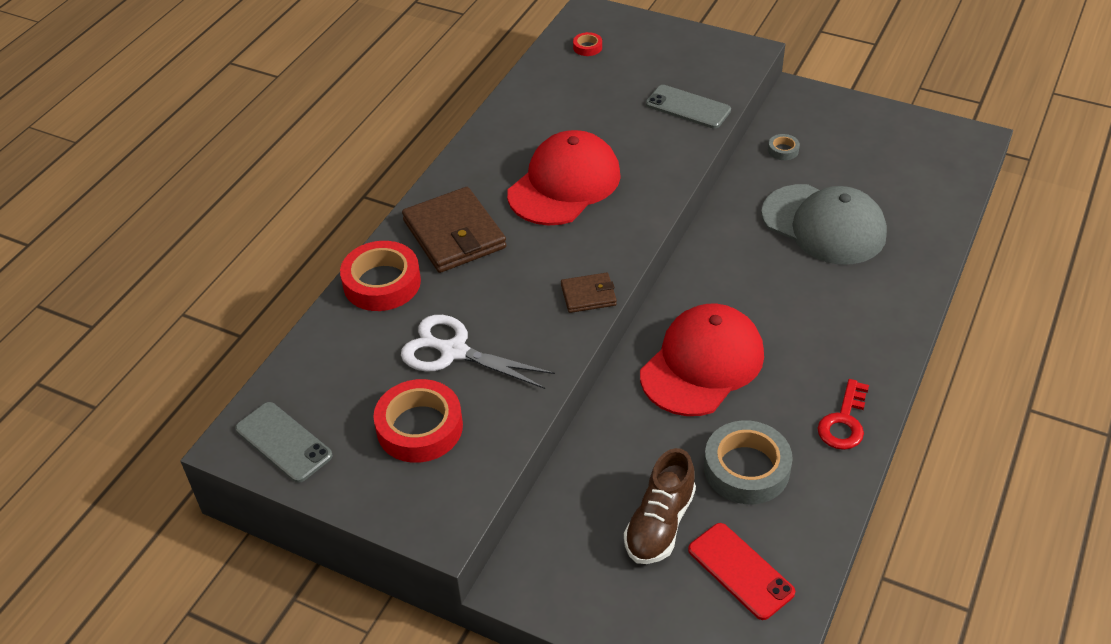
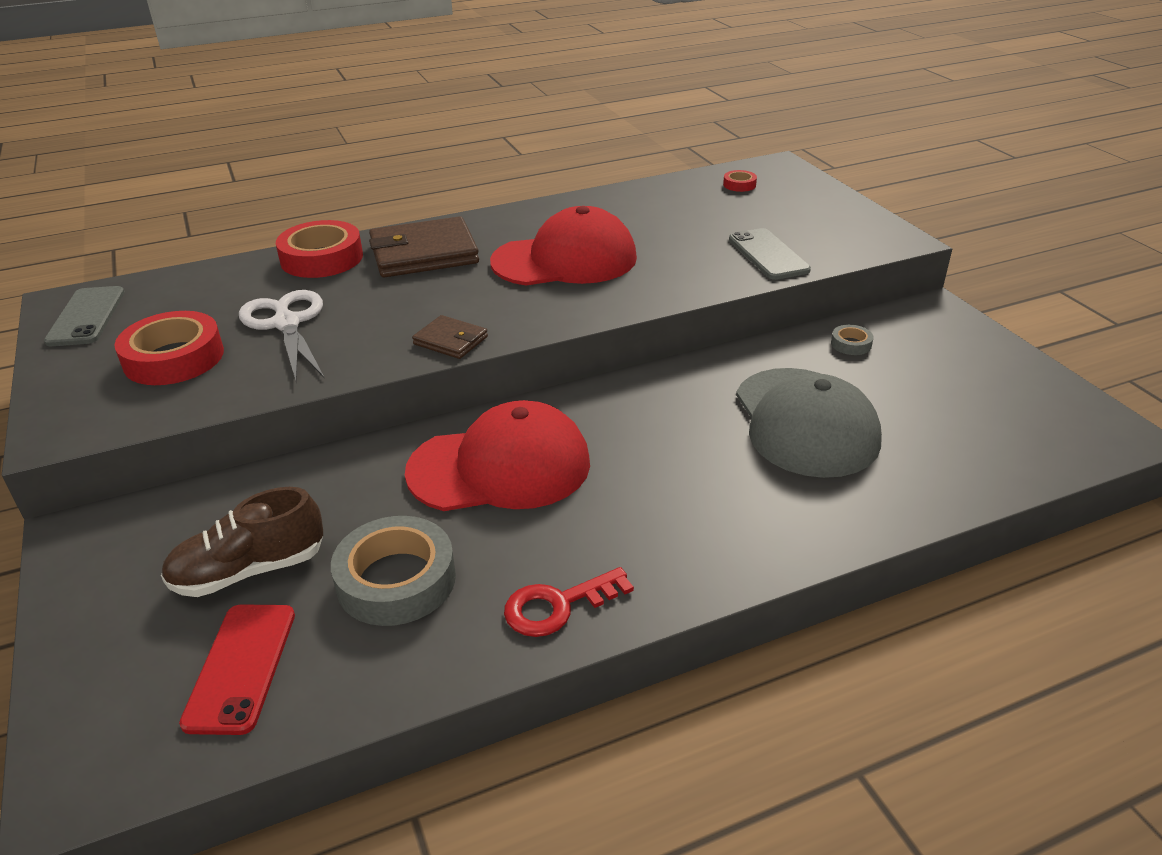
camera: 40 degrees right, 10 degrees down
brown wallet [402,187,507,273] -> brown wallet turned 60 degrees clockwise [369,216,479,277]

